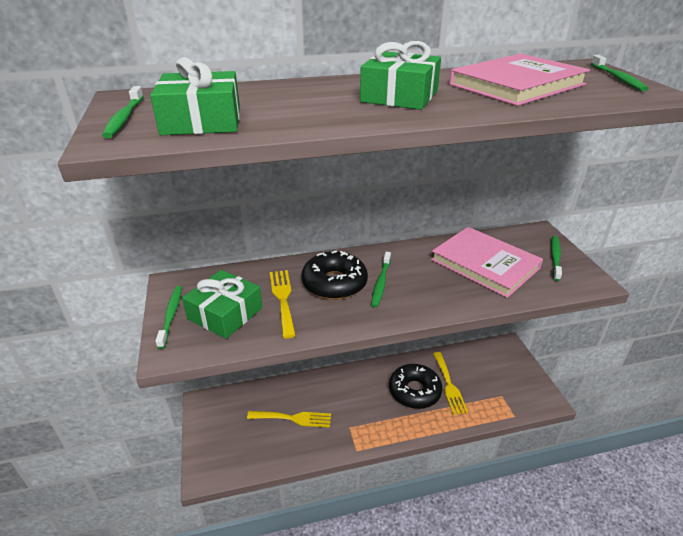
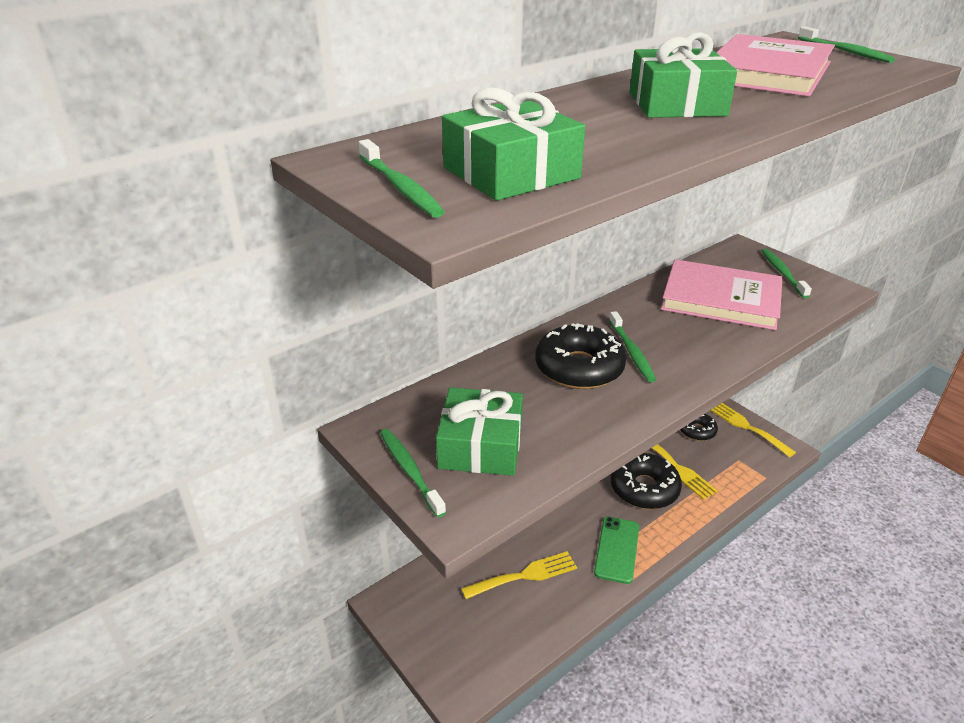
camera: 25 degrees left, 0 degrees up
yellow fork [270,270,296,338] -> yellow fork moved to [711,403,796,457]
none -> green phone [594,517,639,584]
none -> black donut [680,414,718,441]

